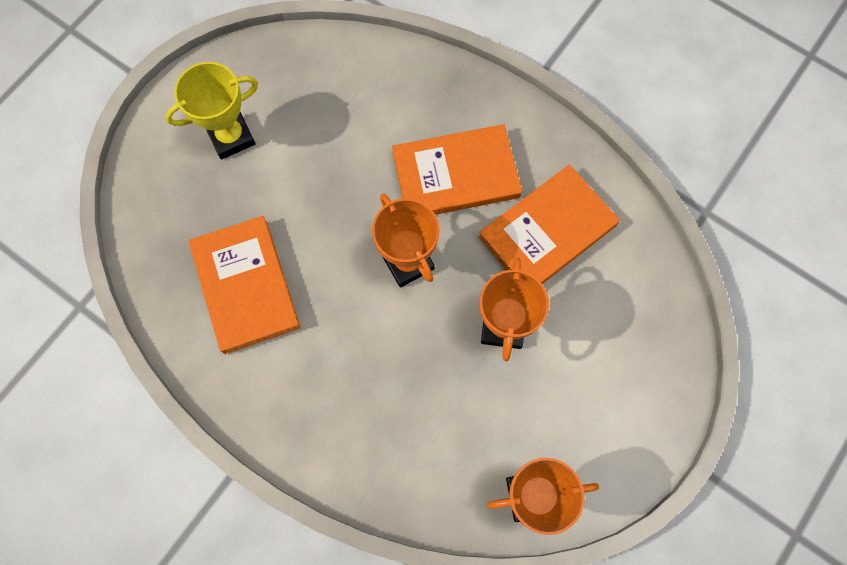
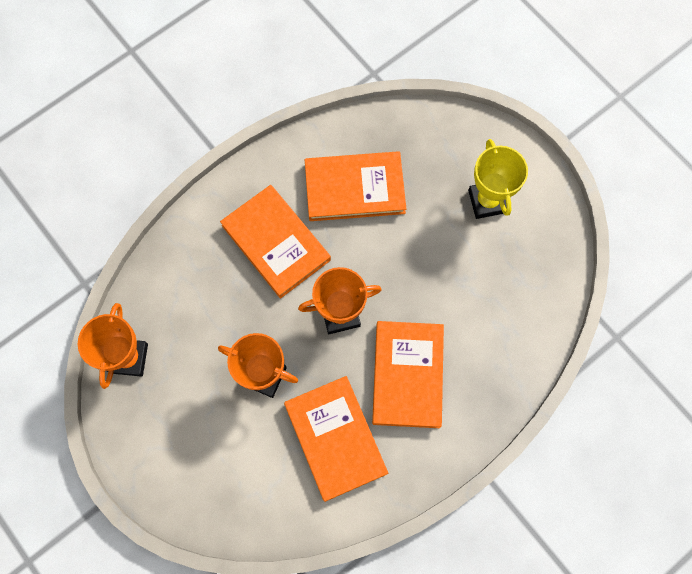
camera: 105 degrees right, 0 degrees up
none -> orange book [220,185,331,299]

